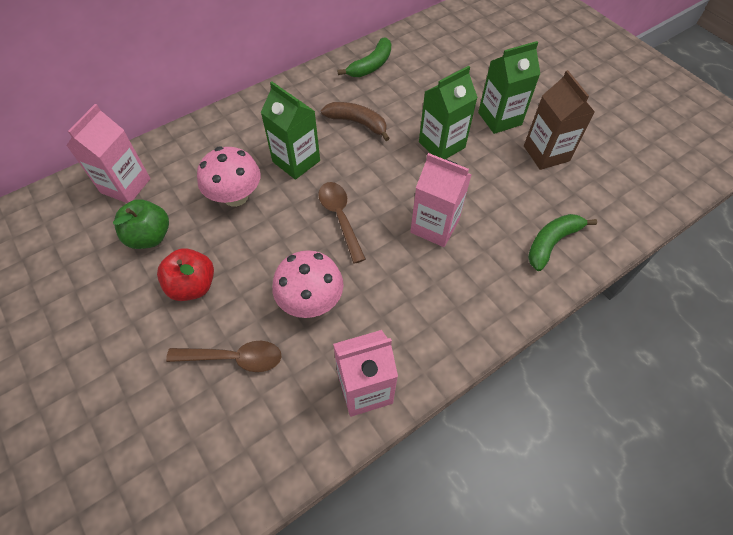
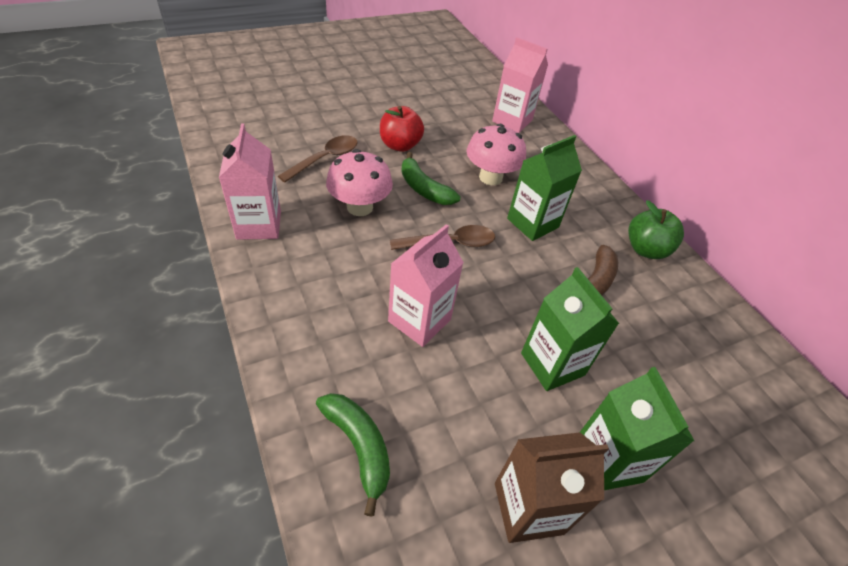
camera: 95 degrees right, 10 degrees down
green apple [113,199,169,249] -> green apple moved to [628,200,684,259]
brown spoon [166,341,281,372] -> brown spoon turned 150 degrees counterclockwise [278,135,358,182]
green banana [337,37,391,77] -> green banana moved to [401,152,461,205]

